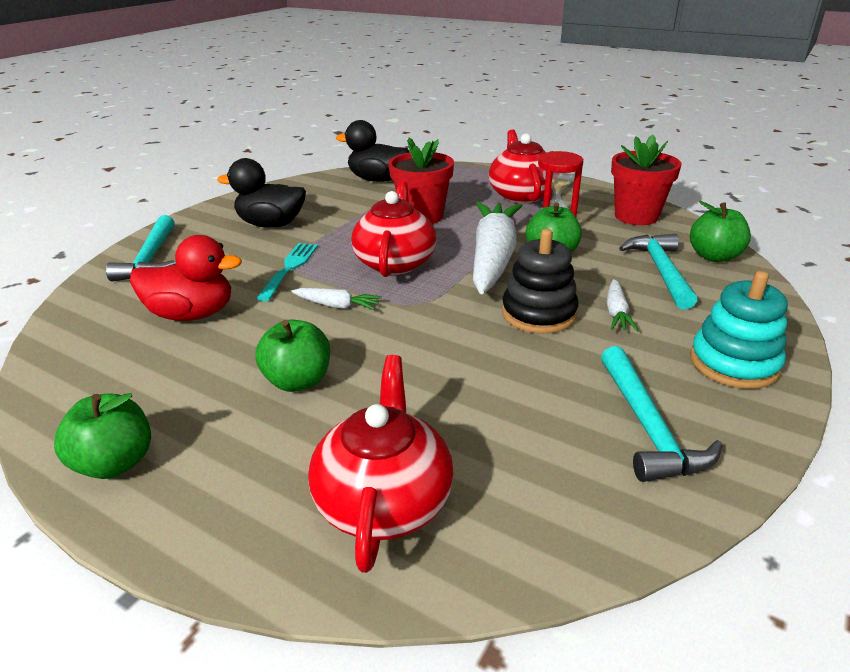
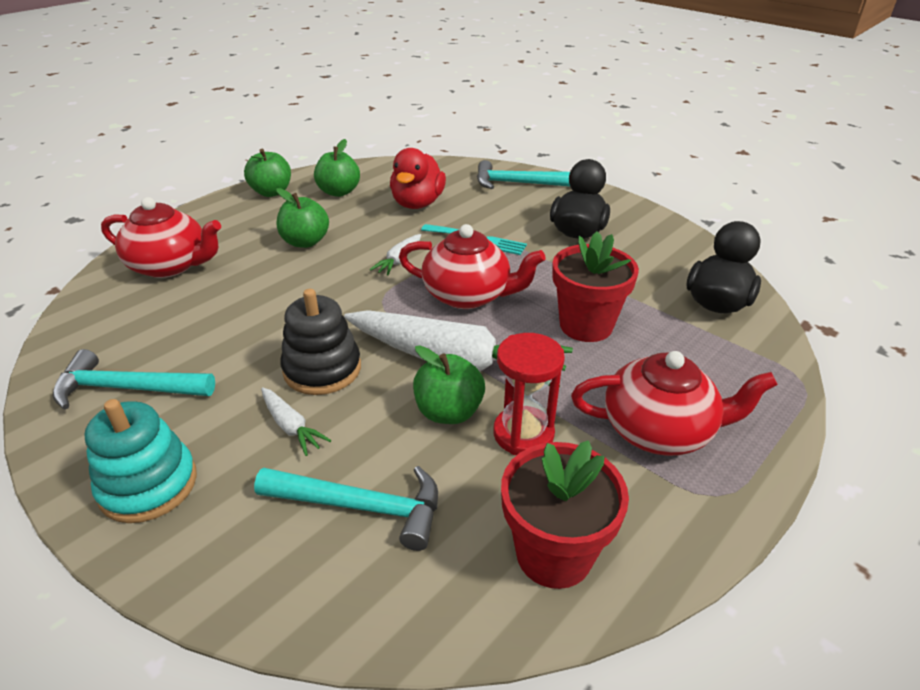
camera: 100 degrees right, 5 degrees up
white carrot [607,279,638,331] -> white carrot turned 150 degrees counterclockwise [261,387,331,456]
green apple [690,201,751,262] -> green apple moved to [314,139,360,197]

